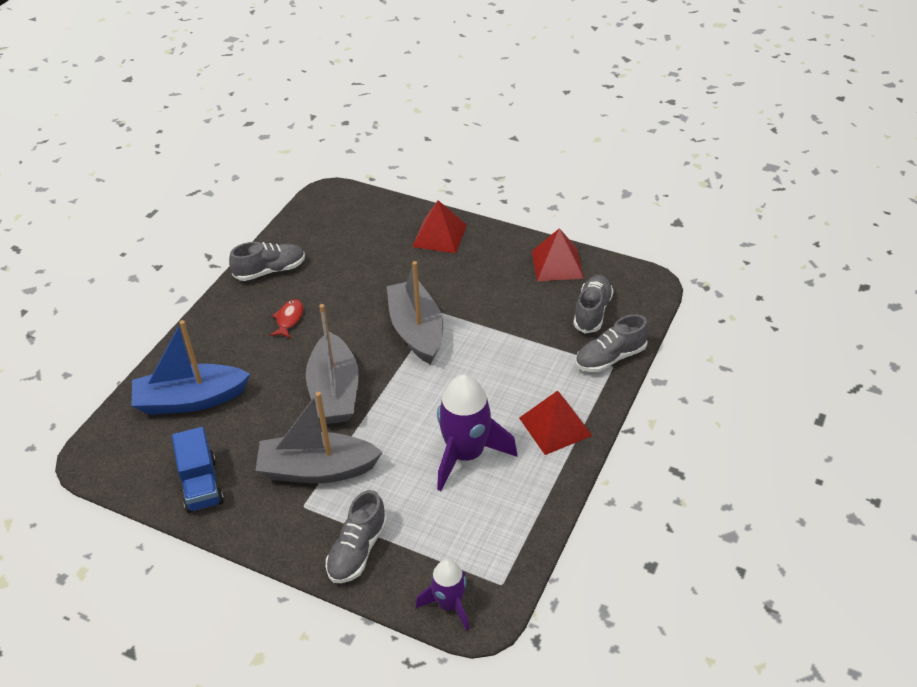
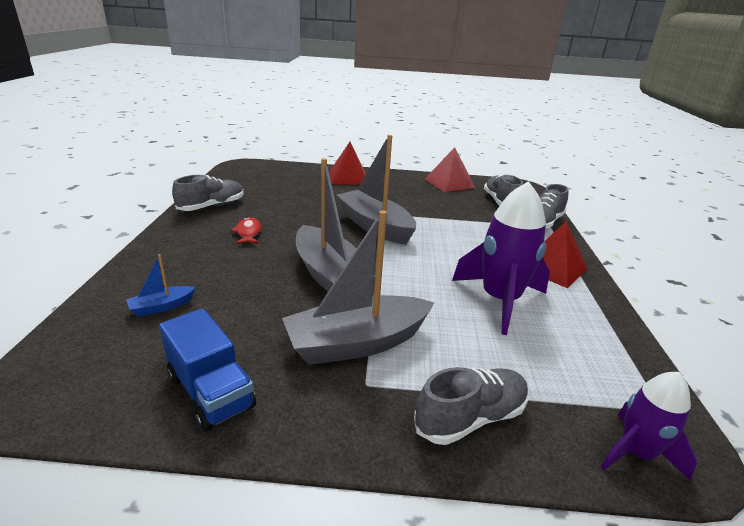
camera: 25 degrees left, 15 degrees down
blue boat [131,320,250,415] -> blue boat [126,254,196,317], size x0.44
grey shoe [326,490,387,583] -> grey shoe turned 120 degrees counterclockwise [414,367,529,445]

